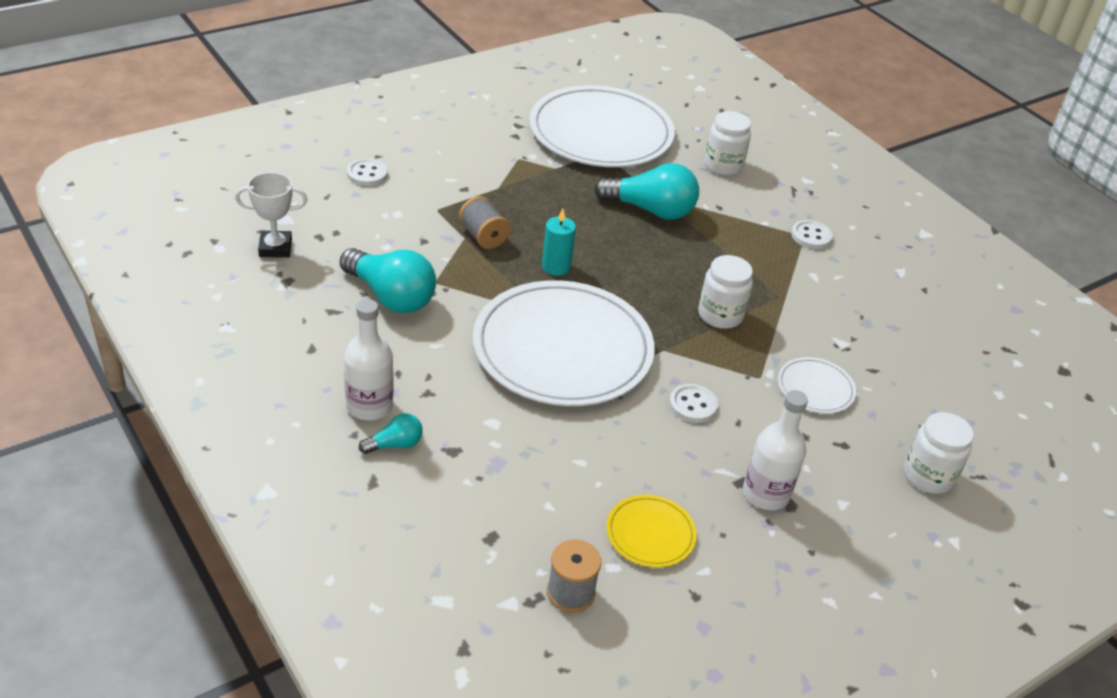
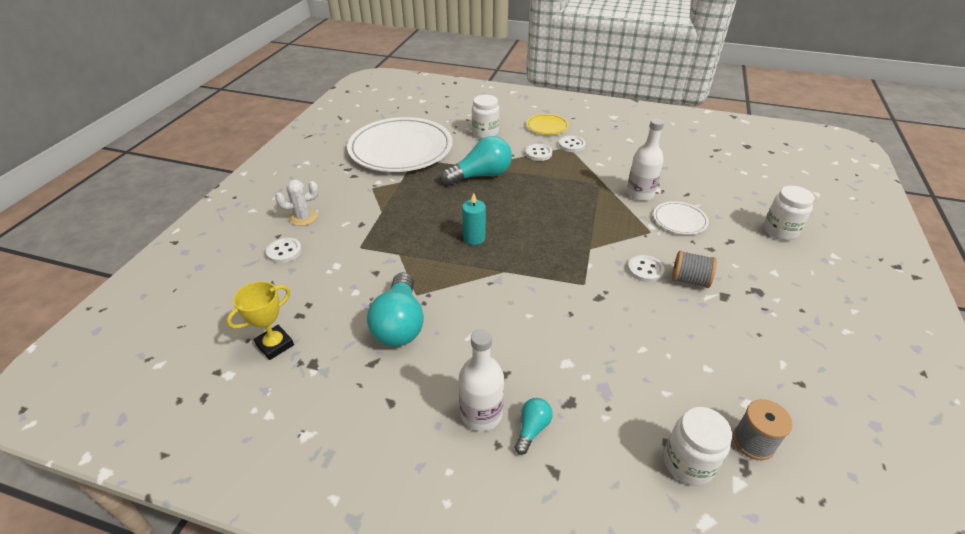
camera: 35 degrees left, 0 degrees up
white trophy [235,172,308,257] -> yellow trophy [227,281,294,360]
turquoise light bulb [340,248,436,313] -> turquoise light bulb turned 90 degrees clockwise [367,272,424,347]
grey spool [459,196,510,249] -> grey spool moved to [672,250,717,288]
white plate [473,280,655,406] -> none
yellow plate [606,495,697,568] -> yellow plate moved to [526,114,569,135]
white jar [698,255,753,329] -> white jar moved to [664,407,732,486]
white bottle [743,390,808,510] -> white bottle moved to [626,118,664,201]
none -> white cactus [275,180,319,226]
none -> white button [525,144,552,161]

